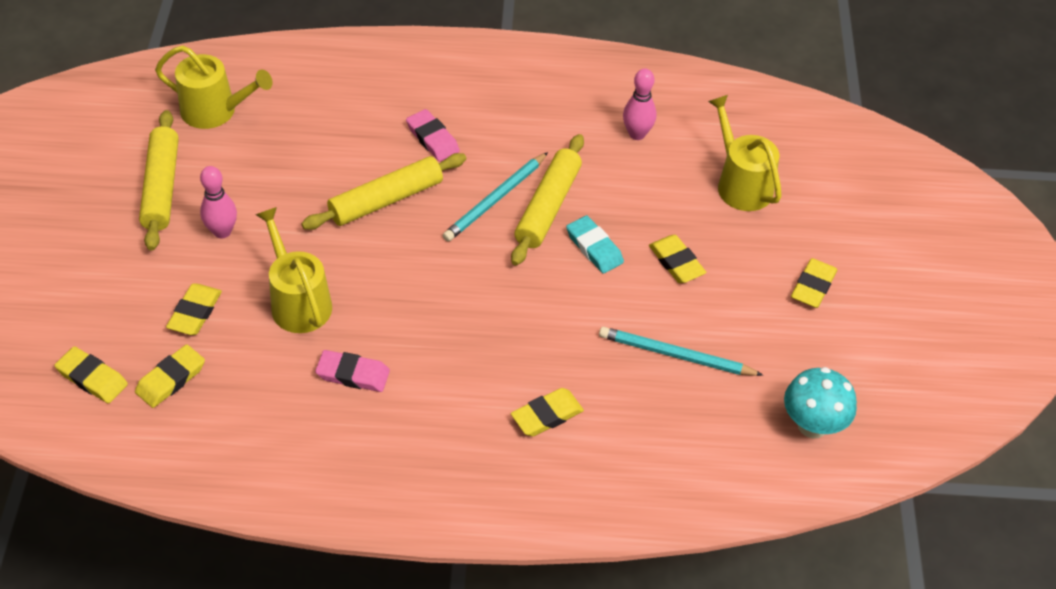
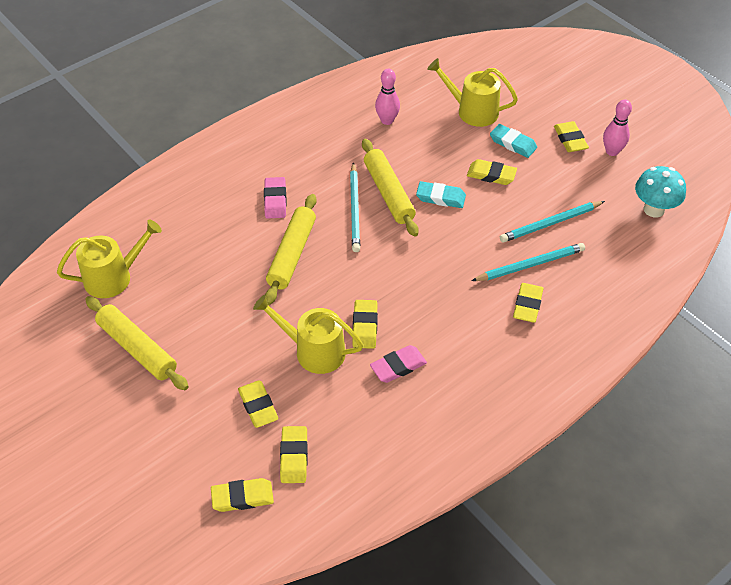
camera: 40 degrees left, 0 degrees up
pink bowling pin [200,166,237,238] -> pink bowling pin moved to [603,99,632,156]
pink eraser [406,109,460,162] -> pink eraser turned 75 degrees clockwise [264,177,287,218]
none -> yellow eraser [352,300,378,349]
none -> turquoise pencil [471,243,585,281]
none -> turquoise eraser [490,124,537,158]

